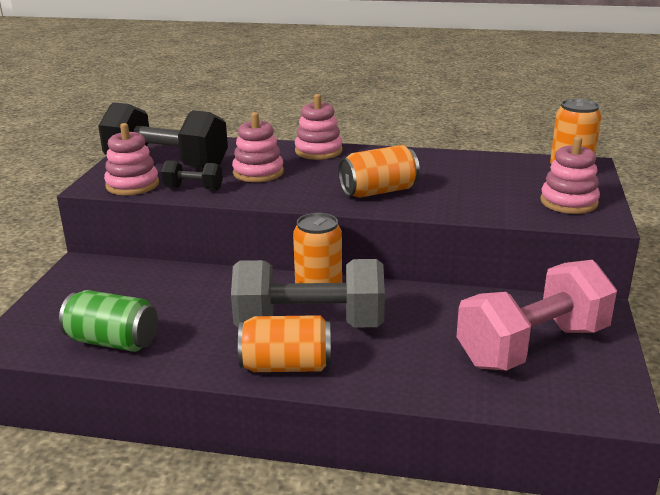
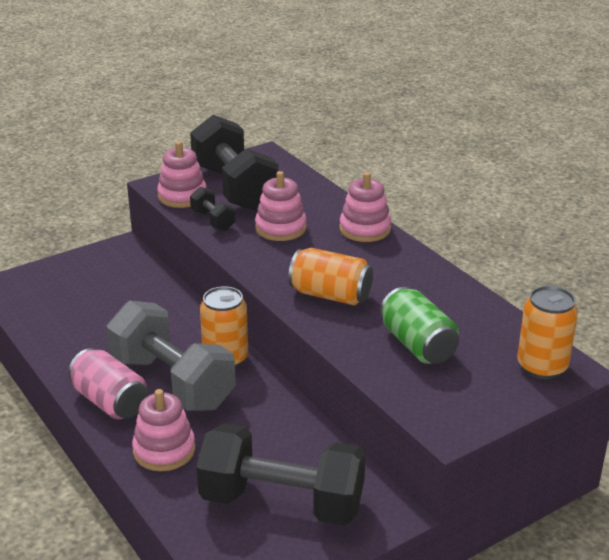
camera: 45 degrees right, 5 degrees up
green can [59,290,158,352] -> green can moved to [380,287,459,364]
orange can [238,315,331,372] -> pink can [68,348,148,420]
pink dumbbell [457,260,617,371] -> black dumbbell [196,423,366,526]
pink stacking toy [540,137,600,214] -> pink stacking toy moved to [132,389,195,471]

